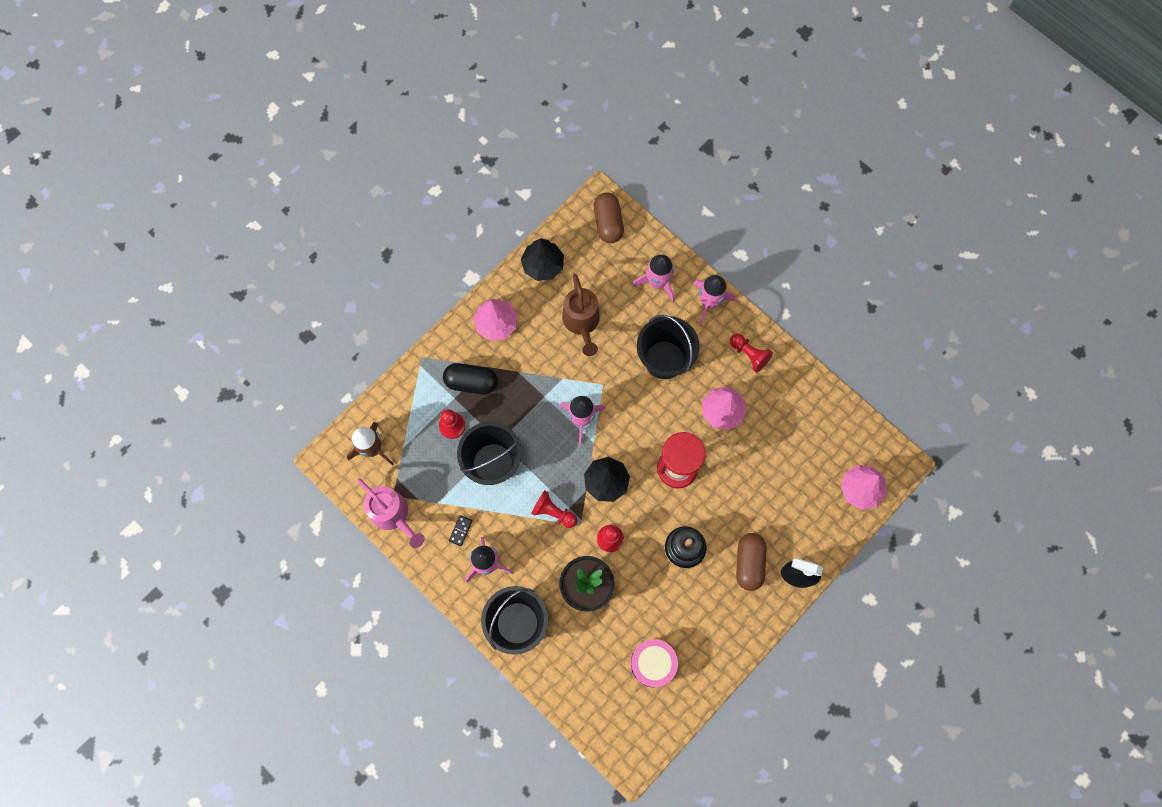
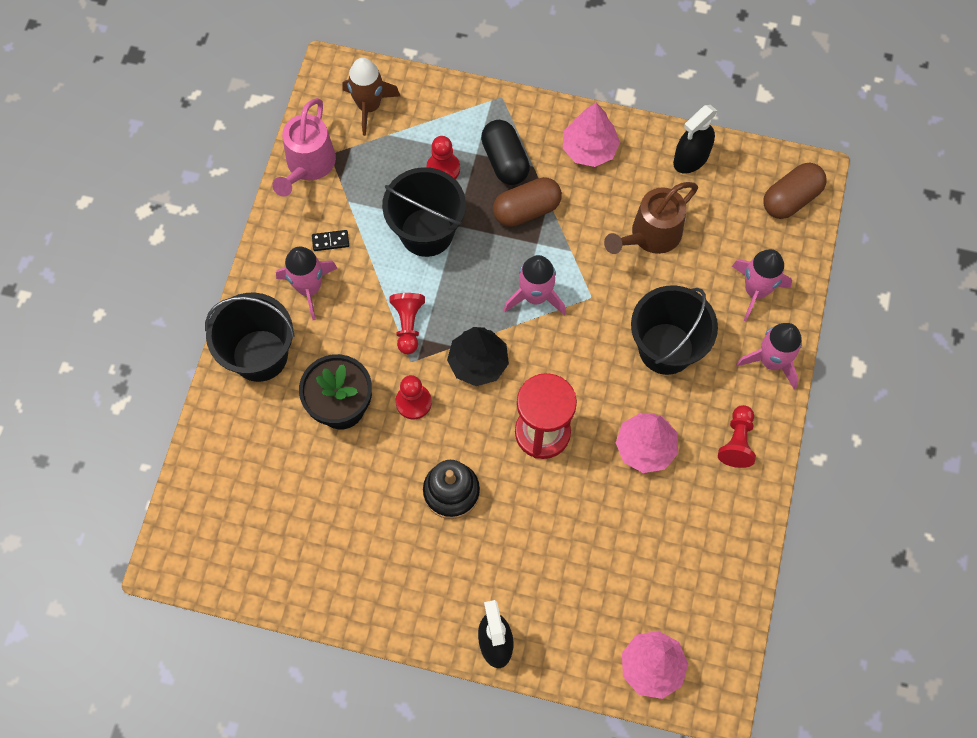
camera: 60 degrees right, 5 degrees down
black tree [521,238,564,281] -> black spray bottle [673,105,717,174]
pink drum [630,639,678,687] -> none
brown capsule [736,533,767,591] -> brown capsule moved to [493,177,562,227]

